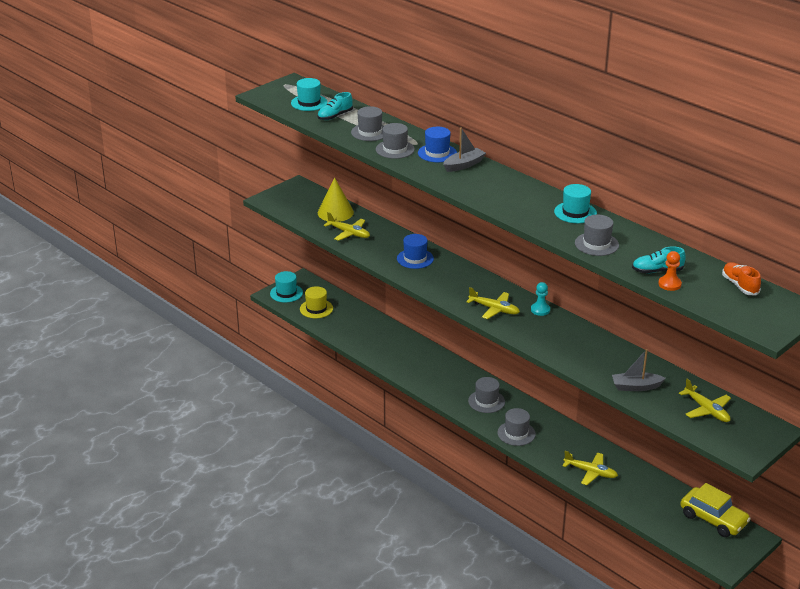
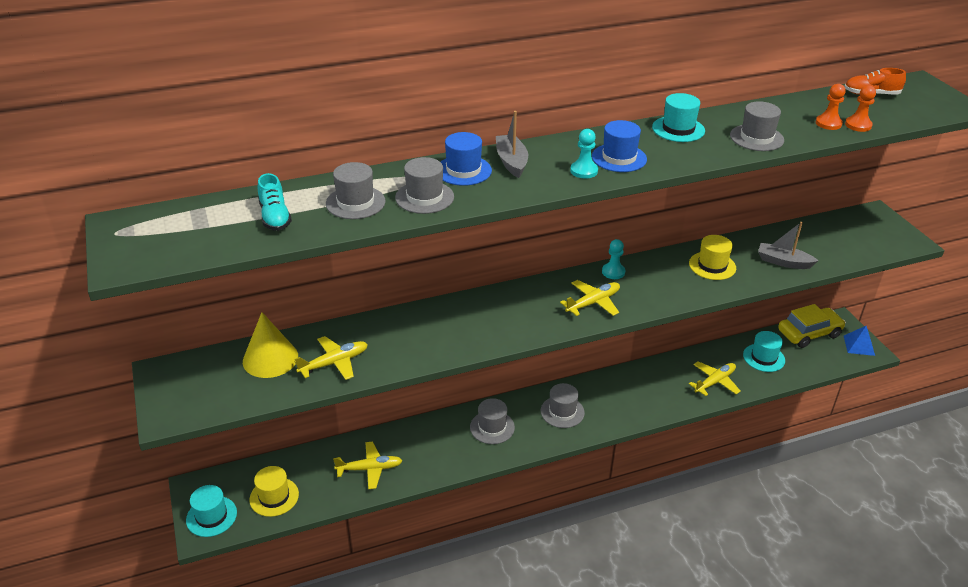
camera: 65 degrees left, 5 degrees up
turquoise hat [291,78,328,111] -> turquoise hat moved to [743,331,785,372]
blue hat [397,234,434,269] -> blue hat moved to [592,120,647,172]
grey hat [498,408,536,446] -> grey hat moved to [470,398,515,444]
grey boat [612,349,666,391] -> grey boat turned 90 degrees clockwise [758,222,818,269]
turquoise shoe [632,247,686,273] -> orange pawn [816,84,846,130]
yellow plane [679,378,731,422] -> yellow plane moved to [333,442,402,489]
none -> turquoise pawn [570,129,598,179]
none -> yellow hat [689,235,736,280]
none -> blue pyramid [844,326,875,356]

